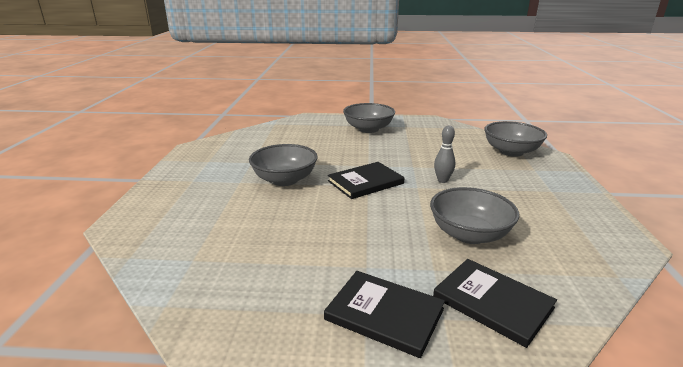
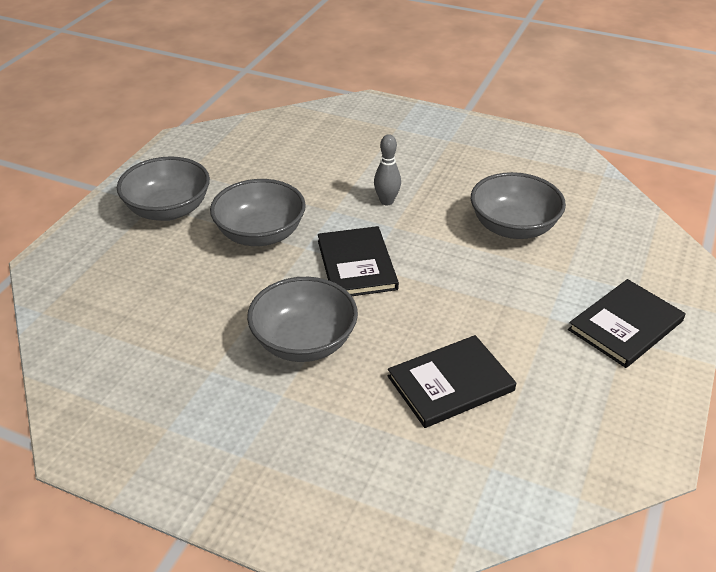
camera: 70 degrees left, 15 degrees up
black book [433,259,557,348] -> black book moved to [388,335,516,428]
grey bowl [484,121,547,157] -> grey bowl moved to [210,179,306,246]

